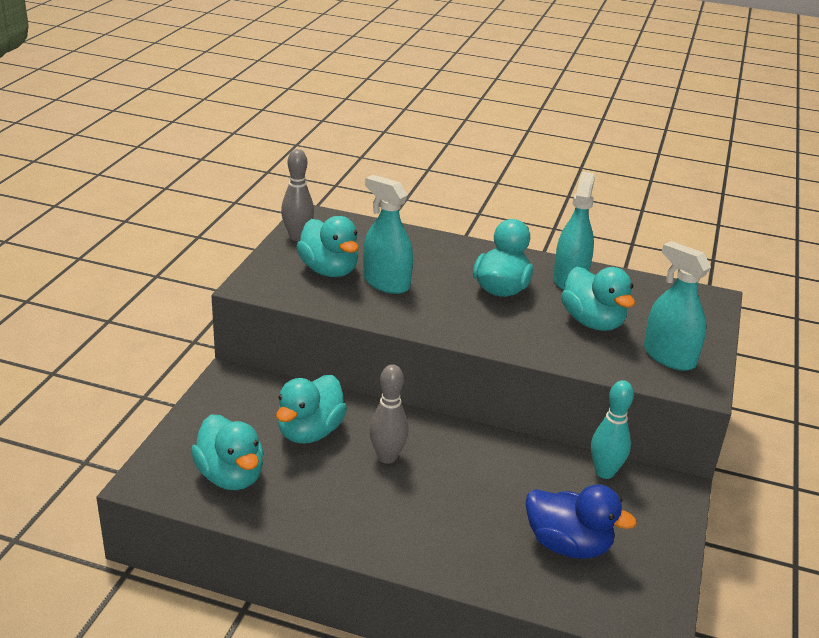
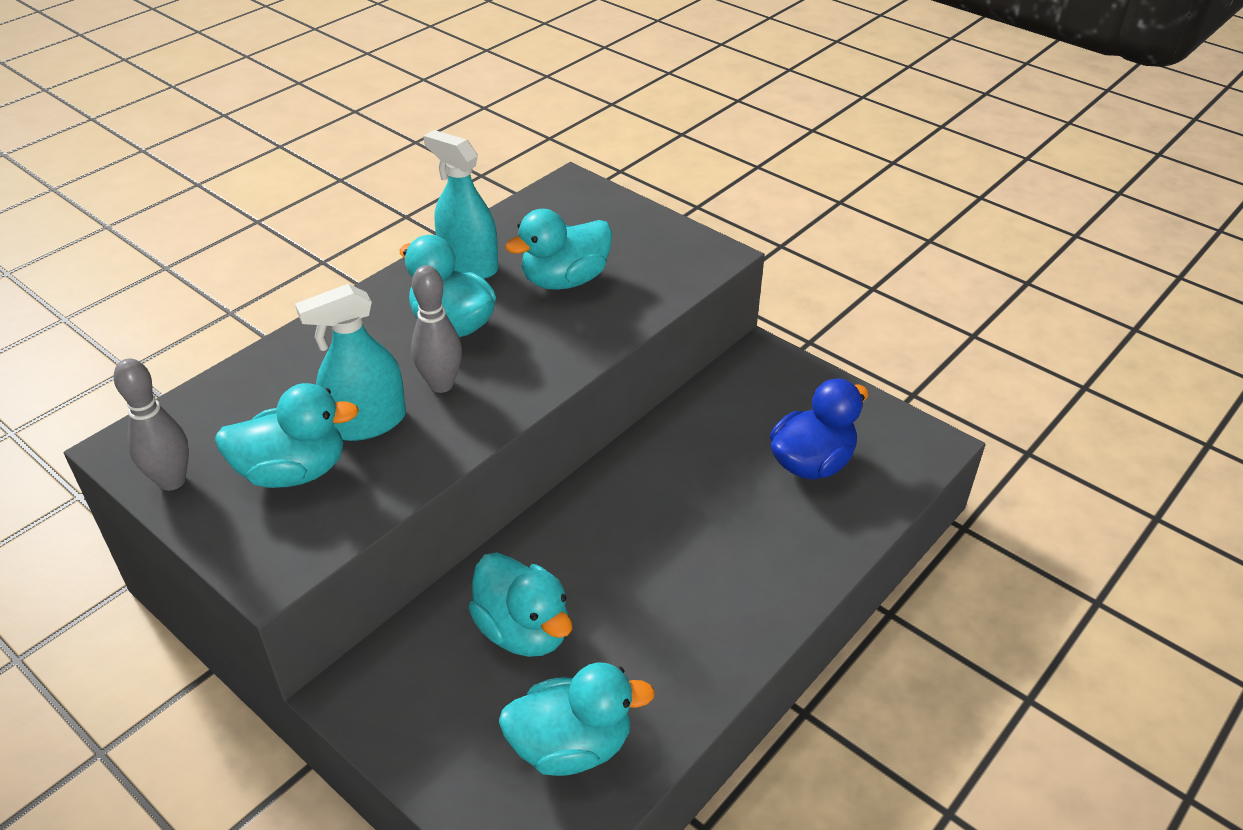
camera: 65 degrees left, 10 degrees up
grey bowling pin [369,364,409,464] -> grey bowling pin moved to [411,265,462,393]
turquoise duck [561,266,635,331] -> turquoise duck turned 150 degrees clockwise [505,209,612,290]
turquoise bowling pin [591,380,634,479] -> none
turquoise spray bottle [644,241,711,371] -> none

